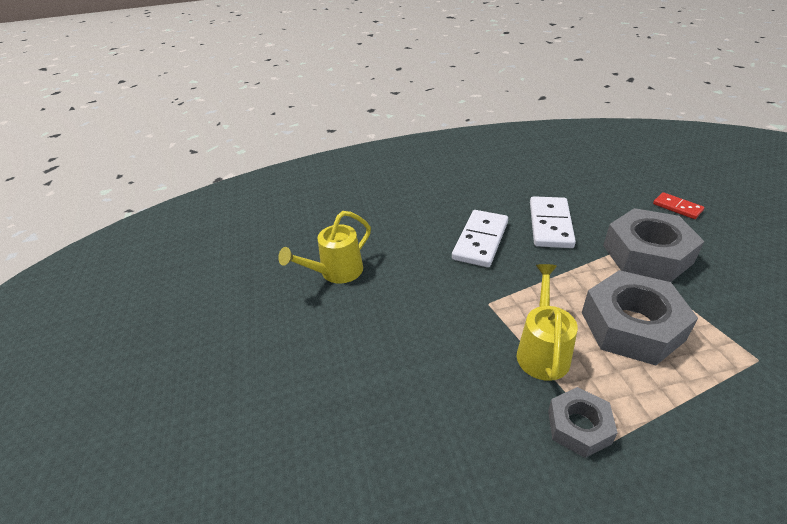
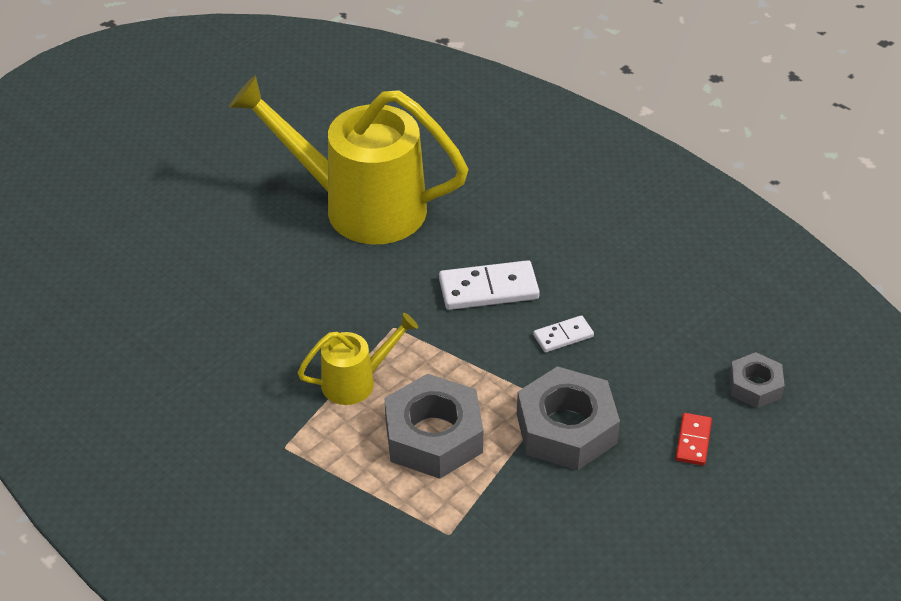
camera: 55 degrees right, 5 degrees up
yellow watering can [278,211,371,283] -> yellow watering can [229,75,469,244], size x2.12
white domino [530,196,576,248] -> white domino [533,315,594,353], size x0.57
grey nut [548,387,618,458] -> grey nut moved to [729,352,785,408]

